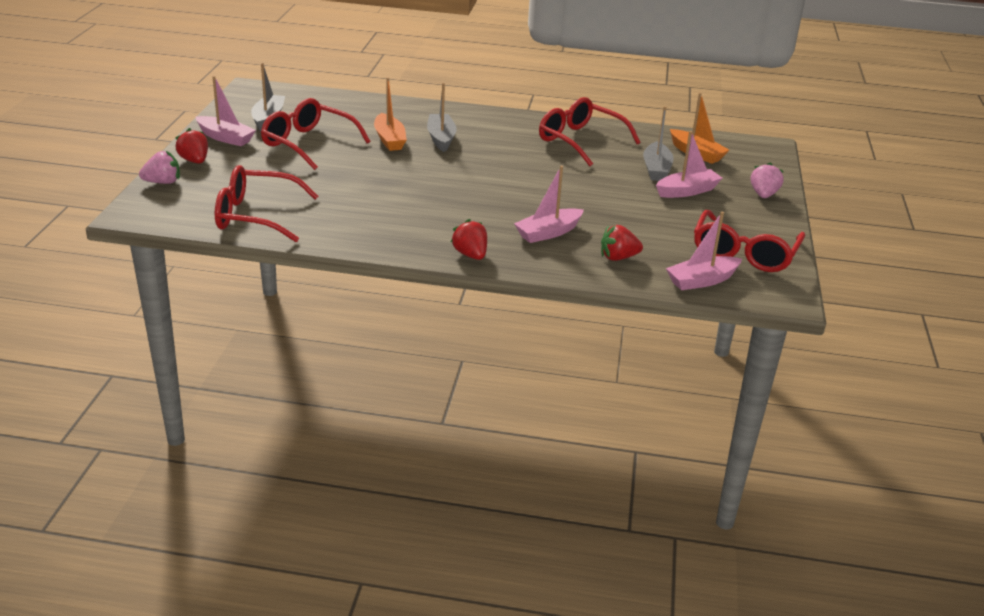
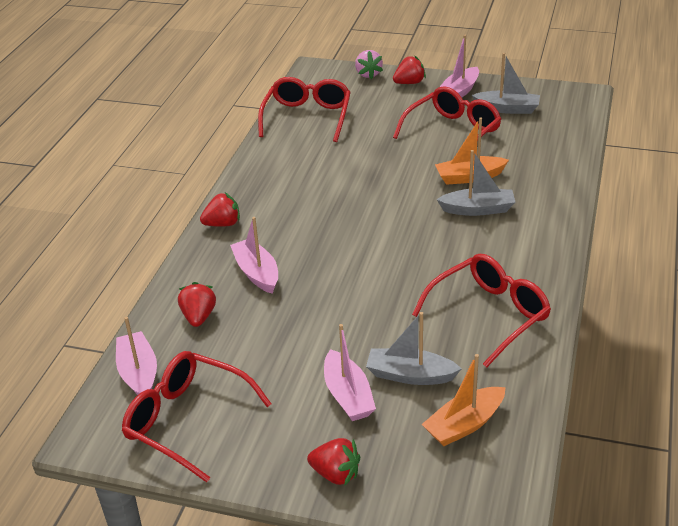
camera: 100 degrees right, 5 degrees up
pink strawberry [751,162,784,198] -> red strawberry [307,438,360,486]

